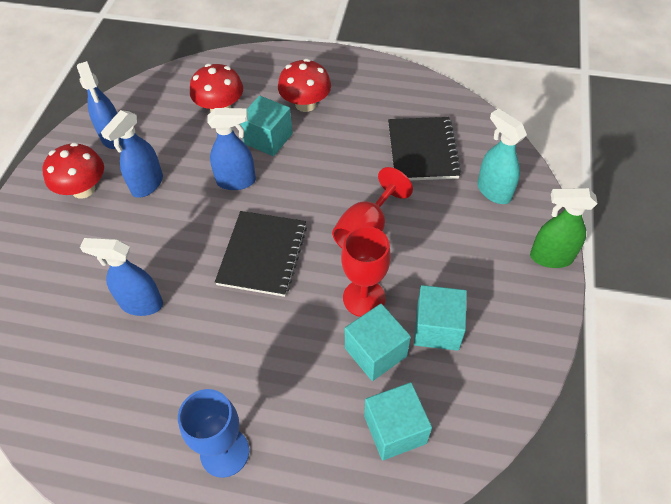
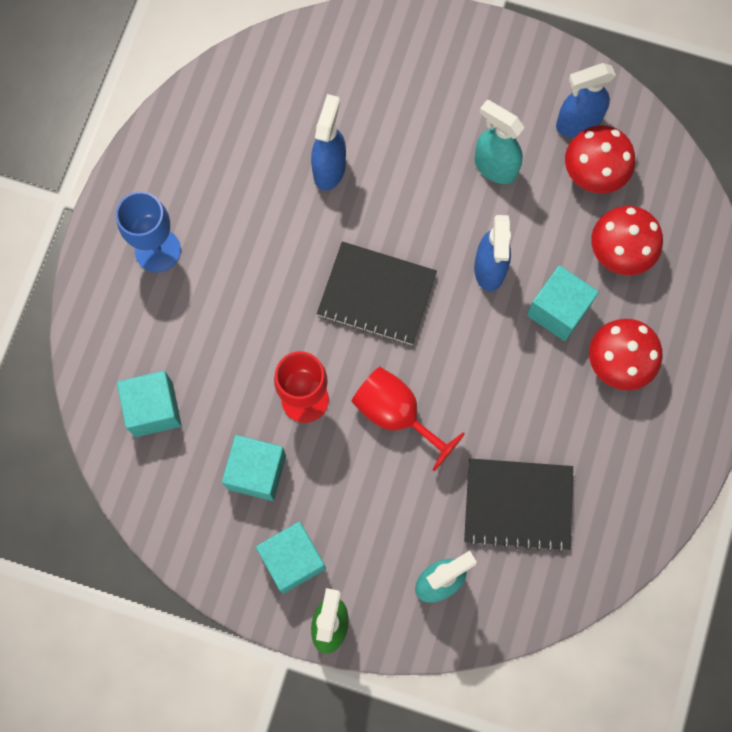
camera: 95 degrees right, 20 degrees up
red mushroom [42,142,104,199] -> red mushroom moved to [565,125,635,193]
blue spray bottle [101,110,163,198] -> turquoise spray bottle [474,100,524,184]
turquoise cube [345,304,411,381] -> turquoise cube moved to [256,521,326,594]

